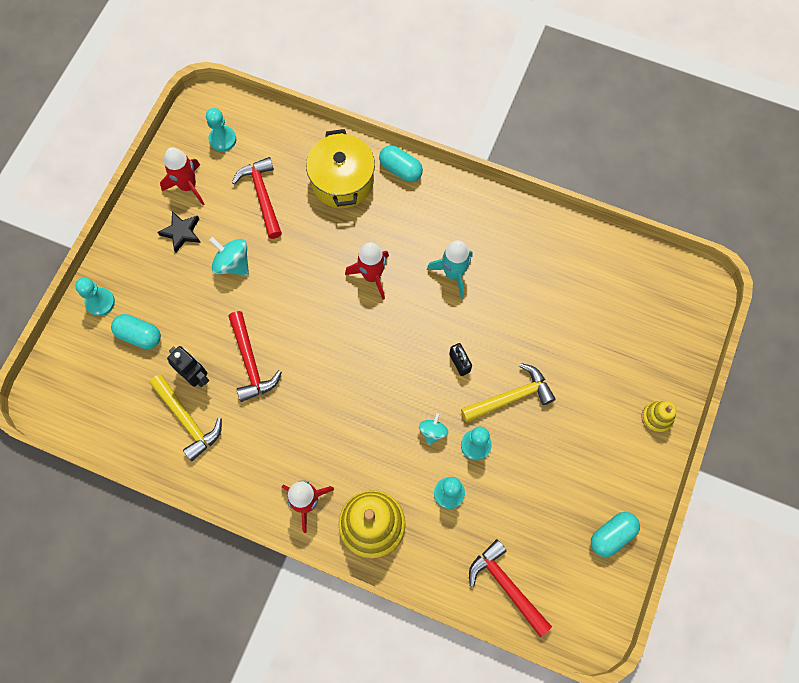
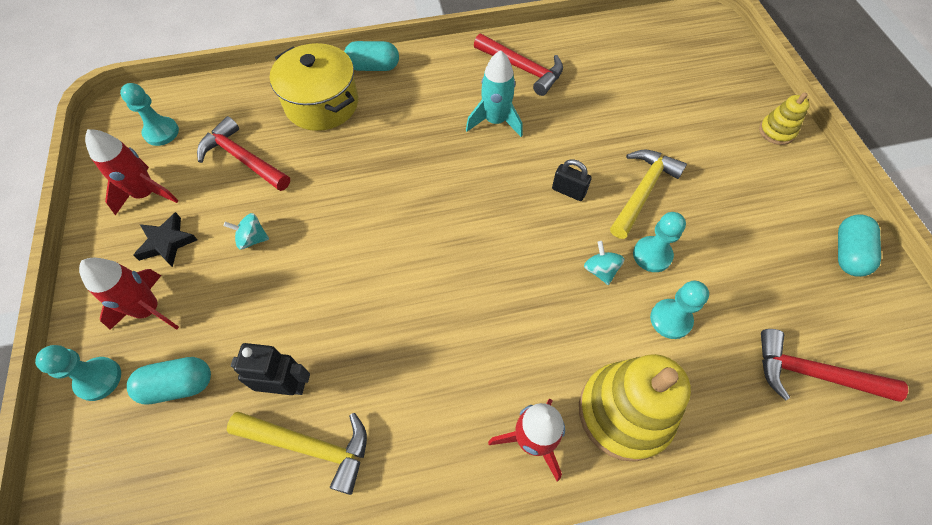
camera: 35 degrees left, 10 degrees down
turquoise spinning top [209,237,249,275] -> turquoise spinning top [224,213,269,250], size x0.64
red hammer [228,311,282,402] -> red hammer moved to [474,33,563,96]
red rocket [345,242,389,300] -> red rocket moved to [79,258,179,330]

